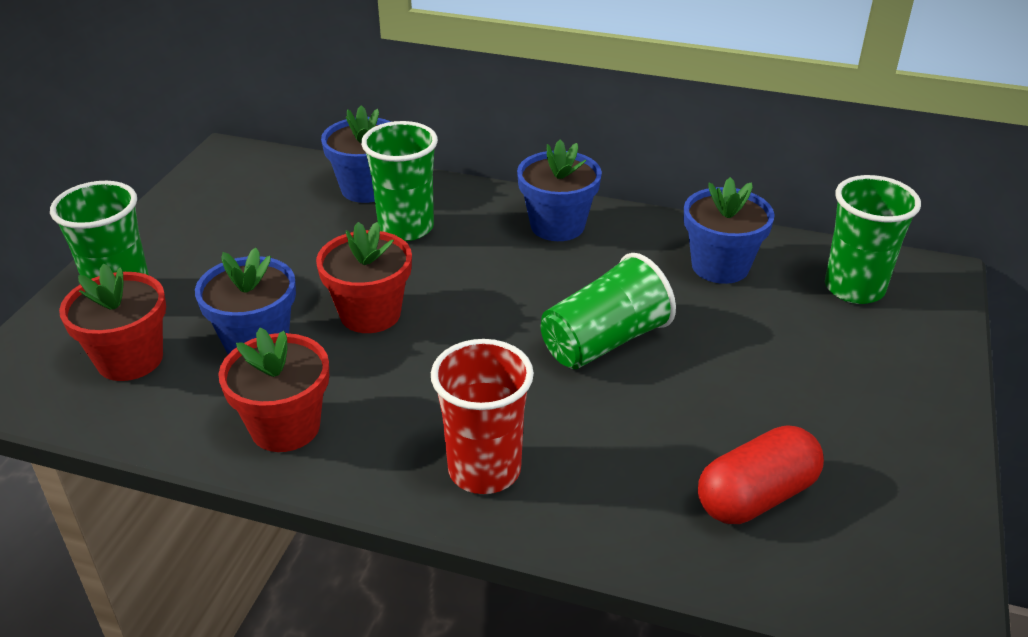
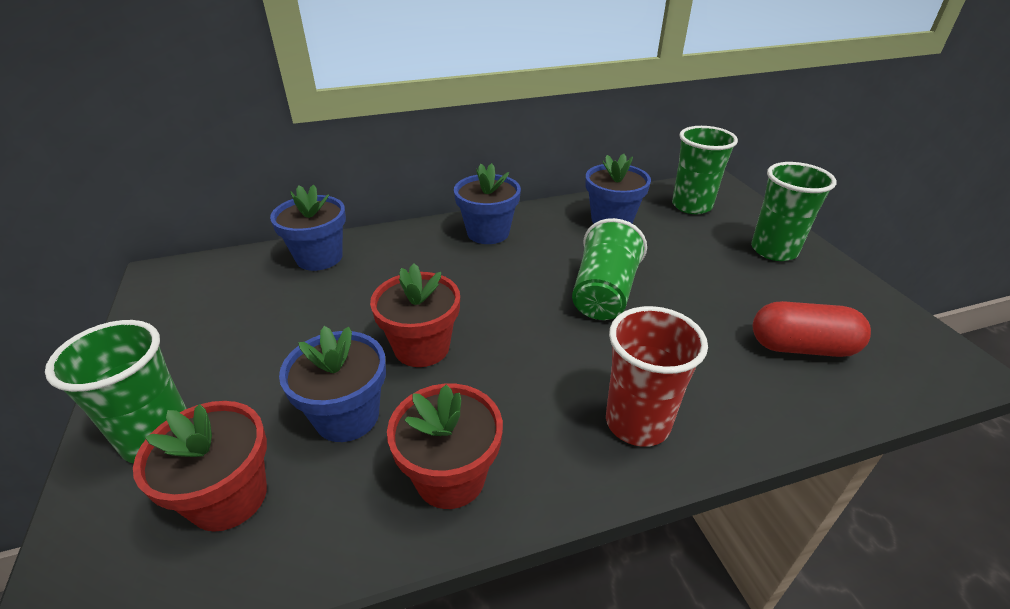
camera: 35 degrees left, 0 degrees up
green cup [361,121,438,241] -> green cup moved to [751,162,837,261]
red capsule [698,425,824,524] -> red capsule turned 75 degrees clockwise [753,301,871,357]

